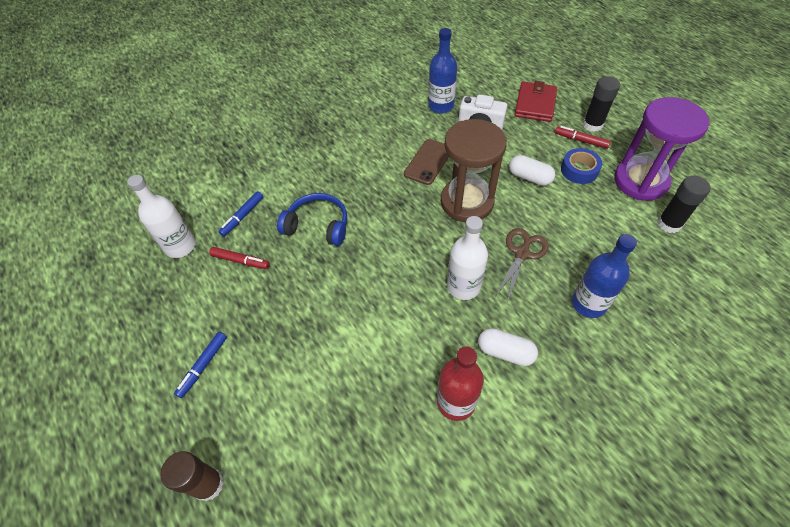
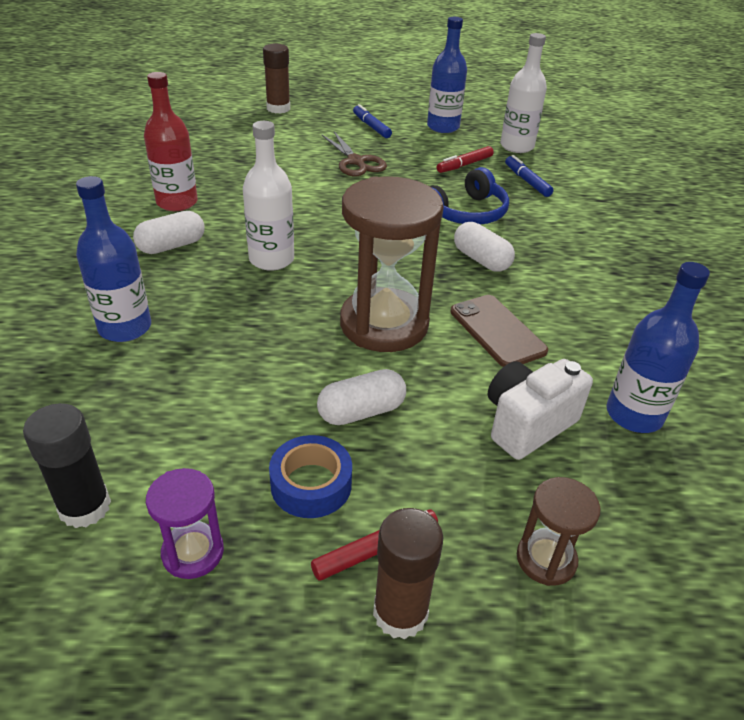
camera: 120 degrees right, 15 degrees down
brown scissors [494,228,549,302] -> brown scissors moved to [322,132,387,176]
red wallet [515,81,557,122] -> brown hourglass [517,477,600,586]
black glue stick [583,76,620,132] -> brown glue stick [373,508,443,640]
purple hourglass [614,97,709,201] -> purple hourglass [146,468,224,579], size x0.49
none -> blue bottle [427,17,467,133]
none -> white capsule [454,222,515,272]

